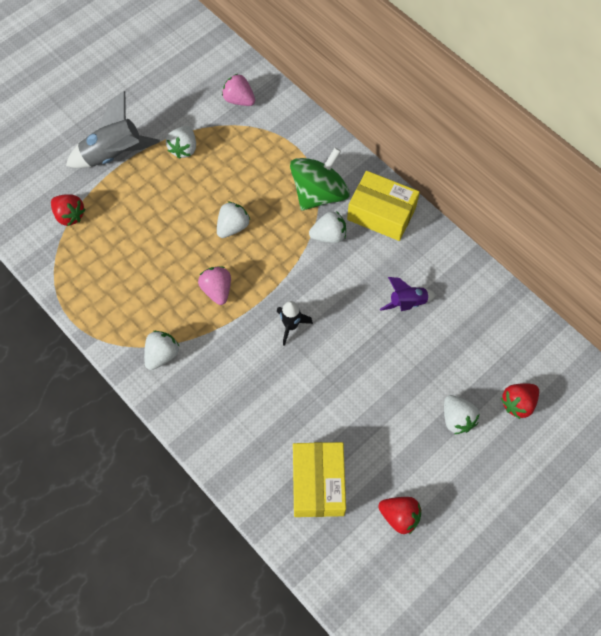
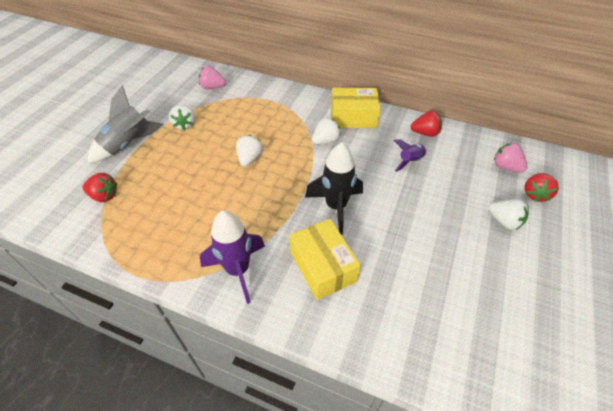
camera: 25 degrees left, 15 degrees down
white strawberry [144,331,180,370] -> purple rocket [200,210,265,304]
pink strawberry [198,267,231,305] -> pink strawberry moved to [494,143,527,172]
black rocket [277,301,313,346] -> black rocket [305,143,363,235], size x1.74
green spinning top [290,148,350,210] -> none
yellow box [293,442,346,517] -> yellow box moved to [290,219,361,300]
red strawberry [378,497,421,534] -> red strawberry moved to [411,110,442,137]

